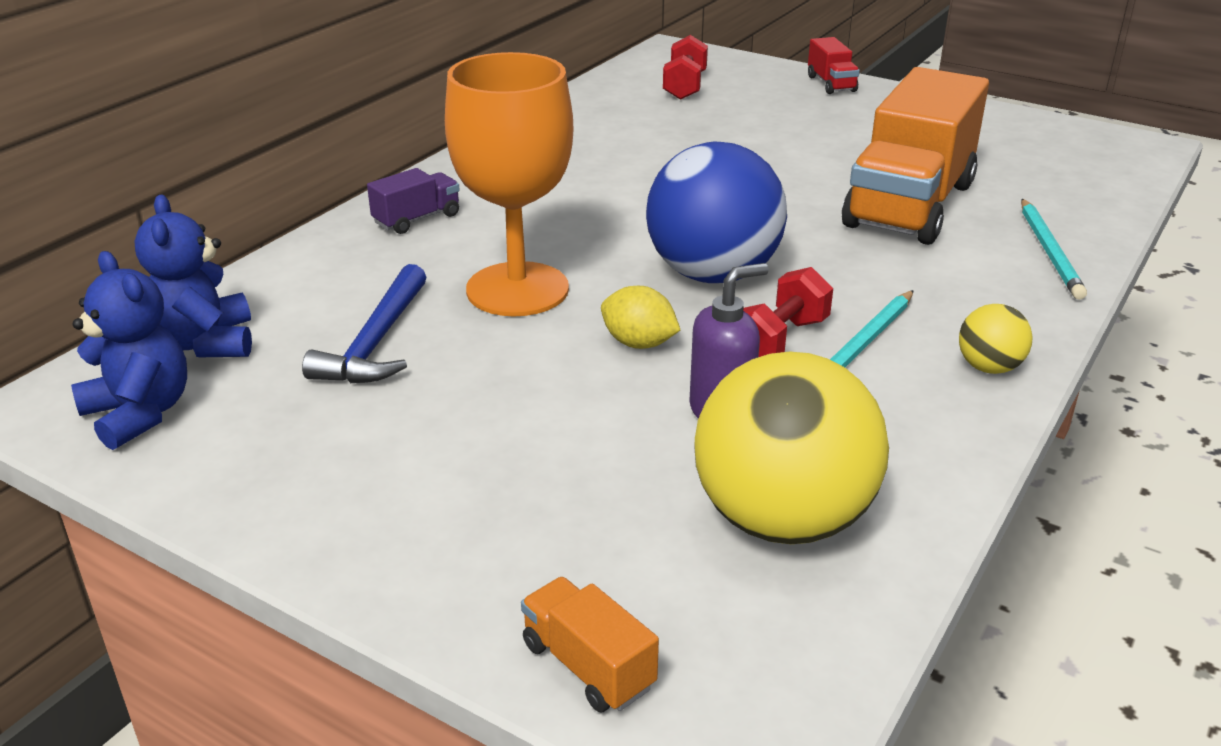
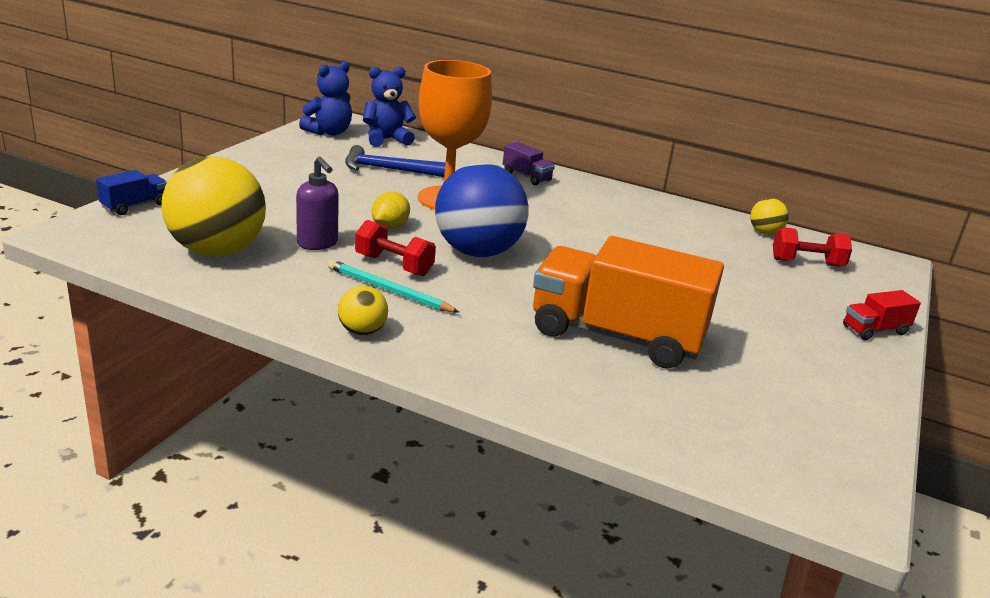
camera: 80 degrees right, 5 degrees down
orange truck [521,577,659,712] -> blue truck [96,170,167,215]
turquoise pencil [1021,199,1087,300] -> none
none -> yellow ball [750,198,789,235]

